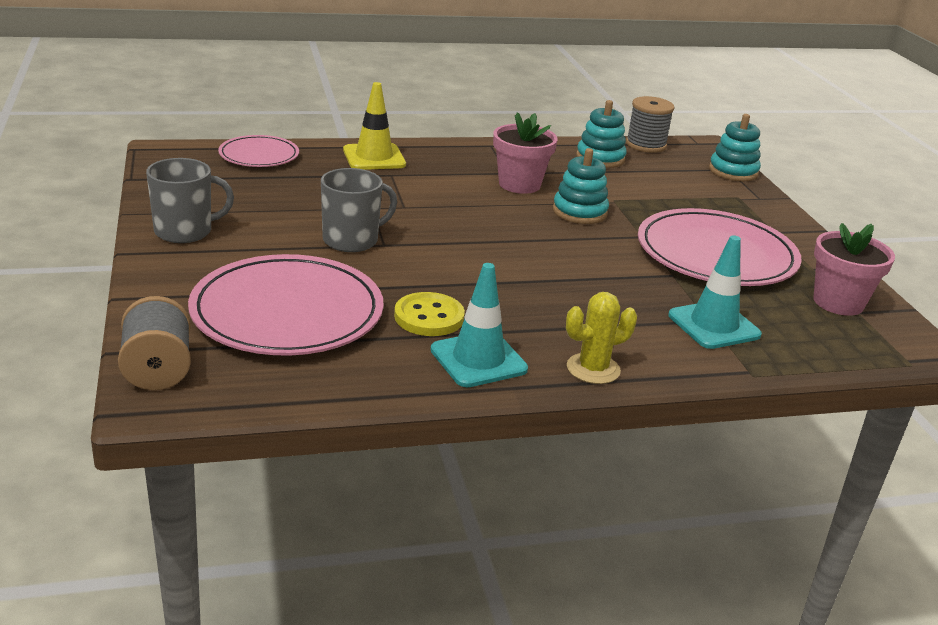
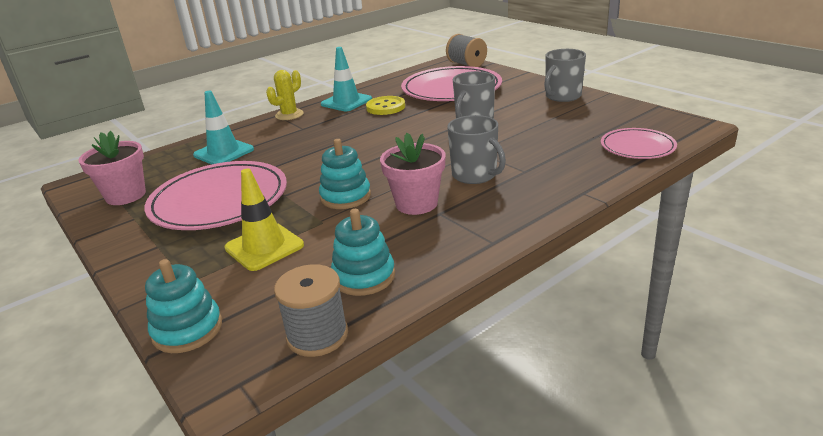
camera: 160 degrees right, 0 degrees up
yellow traffic cone [343,82,406,170] -> yellow traffic cone moved to [224,169,304,271]
none -> grey mug [447,115,506,184]

